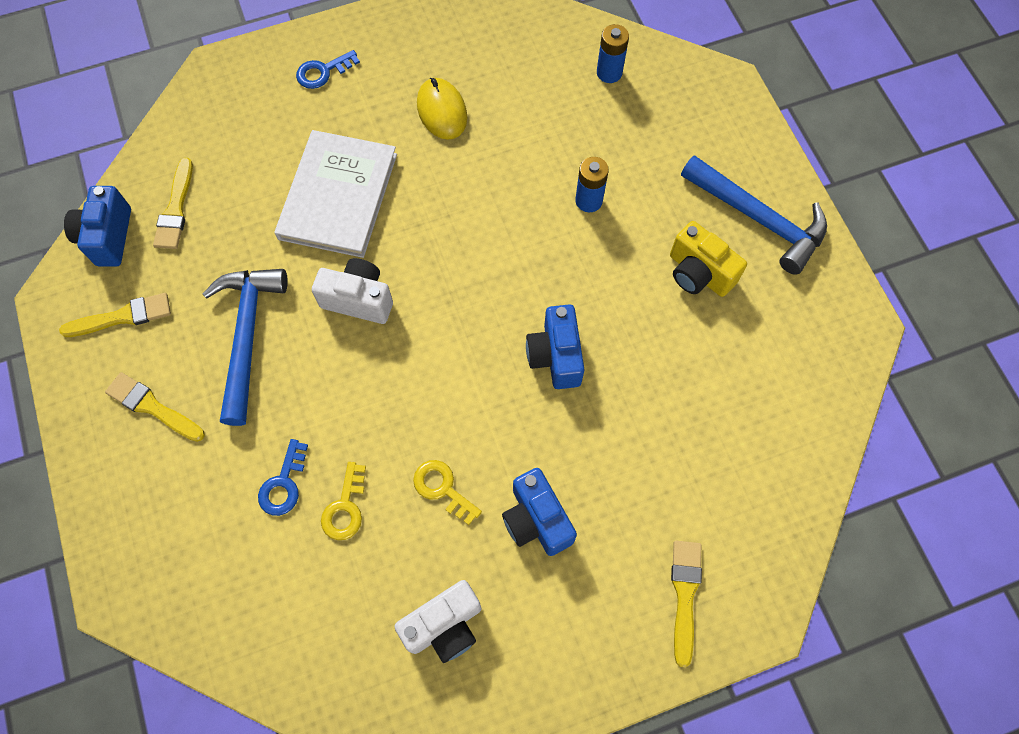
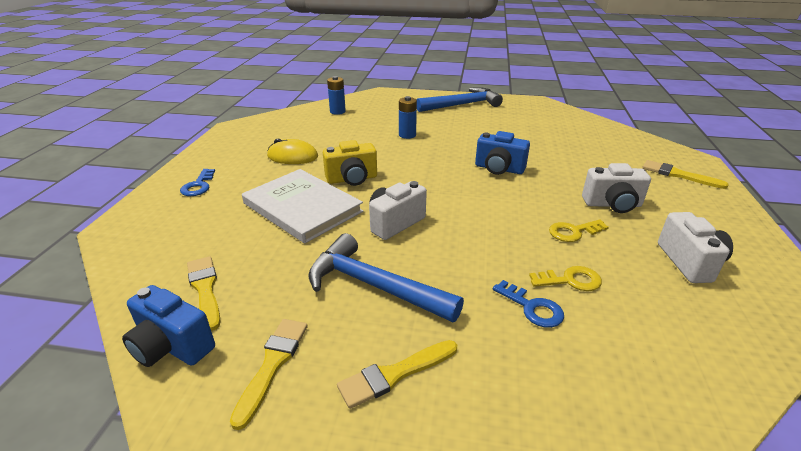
camera: 60 degrees left, 35 degrees down
yellow brush [153,158,193,249] -> yellow brush turned 150 degrees counterclockwise [187,256,220,331]
yellow key [321,462,366,540] -> yellow key turned 45 degrees counterclockwise [529,266,602,291]
blue camera [502,468,577,556] -> white camera [582,163,651,213]
yellow camera [670,221,747,297] -> yellow camera moved to [323,140,377,186]

